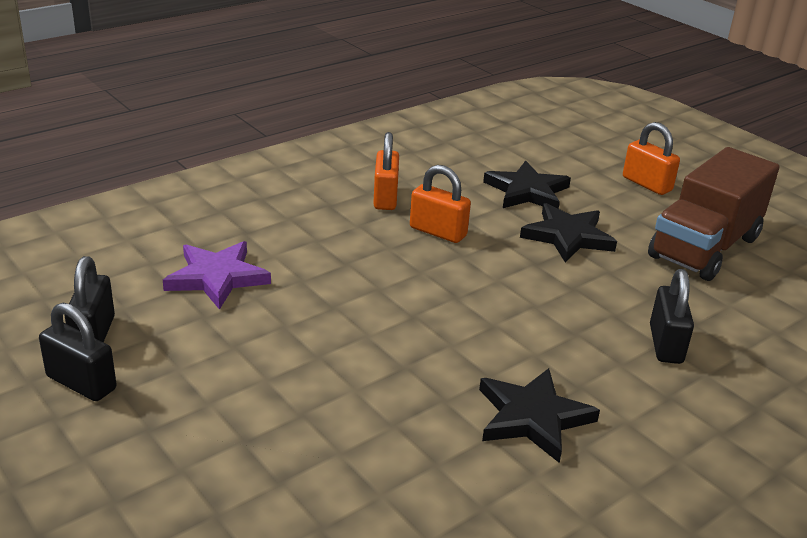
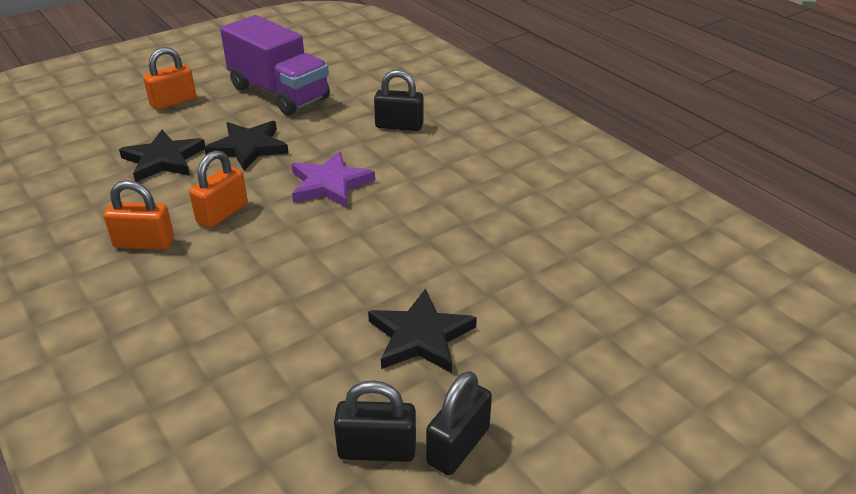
camera: 85 degrees left, 5 degrees up
purple star [163,241,271,310] -> purple star moved to [291,151,375,208]
black star [479,368,600,463] -> black star moved to [368,288,477,373]
brown truck [648,147,779,281] -> purple truck [220,15,330,115]

